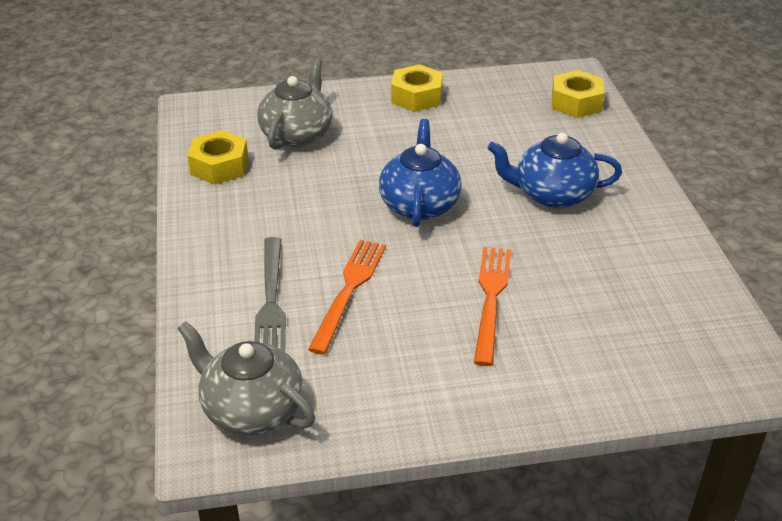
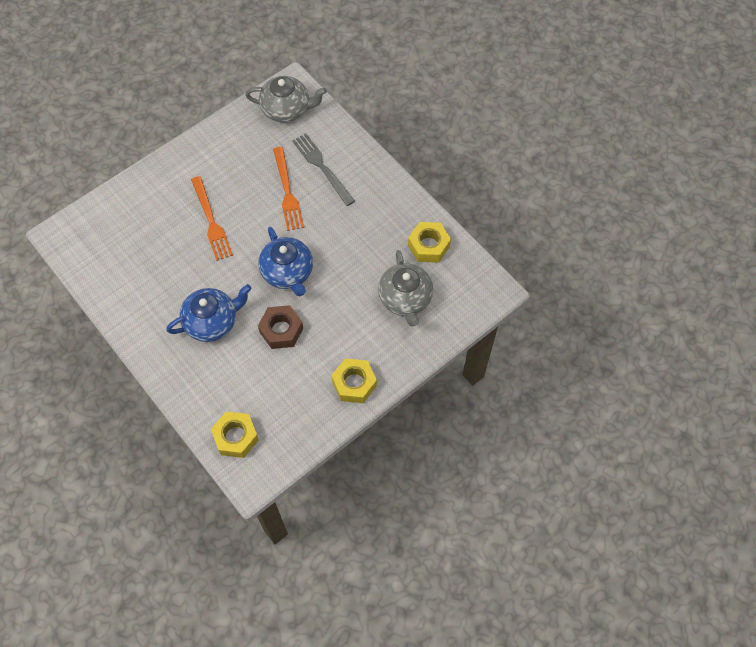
camera: 150 degrees right, 25 degrees up
none -> brown nut [258,305,303,349]

